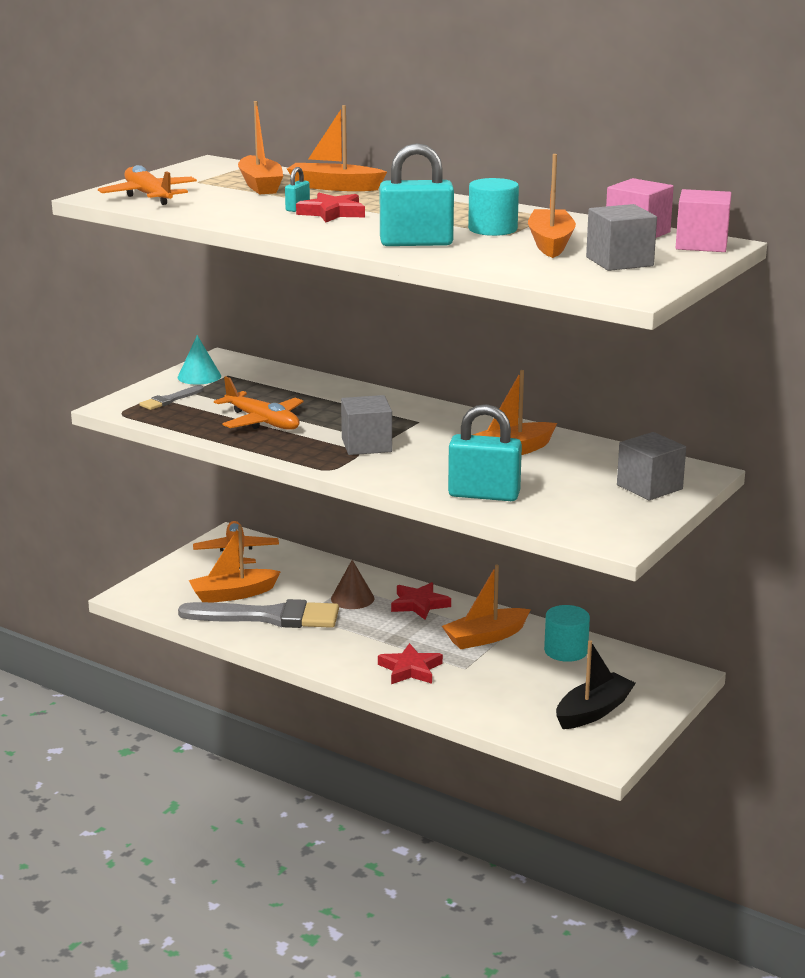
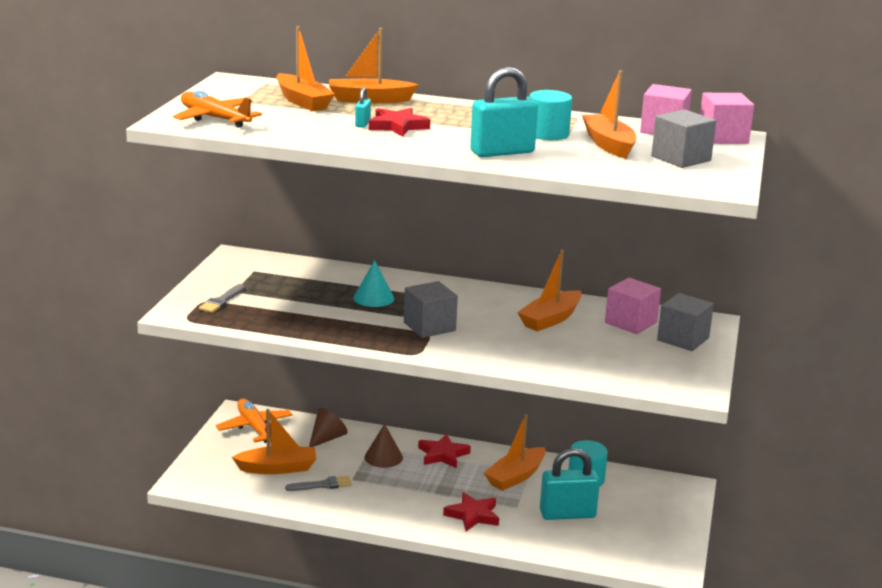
camera: 20 degrees left, 0 degrees up
turquoise cone [178,335,221,385] -> turquoise cone moved to [353,260,394,307]
grey brush [178,599,339,628] -> grey brush [285,476,352,491], size x0.46
orange boat [189,525,281,602] -> orange boat turned 150 degrees counterclockwise [232,409,316,474]
orange plane [214,376,303,430] -> none
turquoise padlock [448,404,522,501] -> turquoise padlock moved to [540,448,600,520]
black boat [556,640,636,729] -> none
none -> brown cone [309,408,348,447]
none -> pink cube [605,277,661,334]

